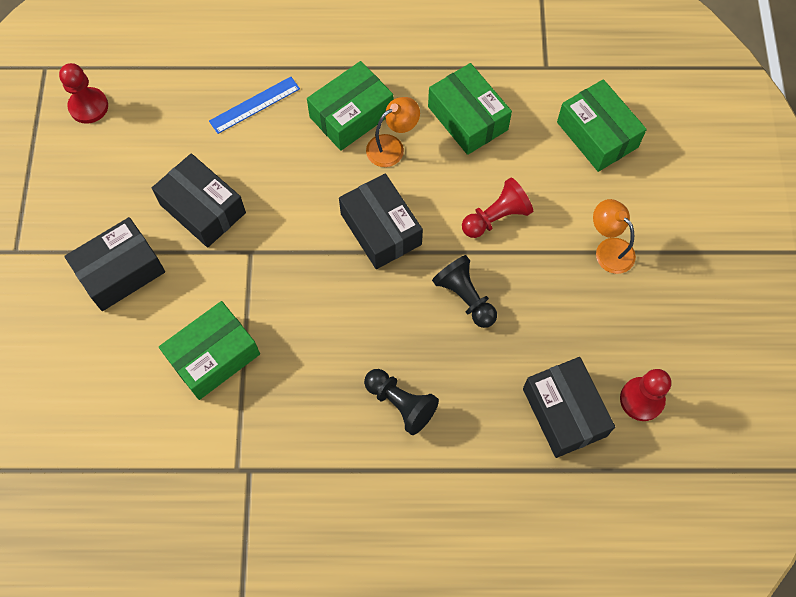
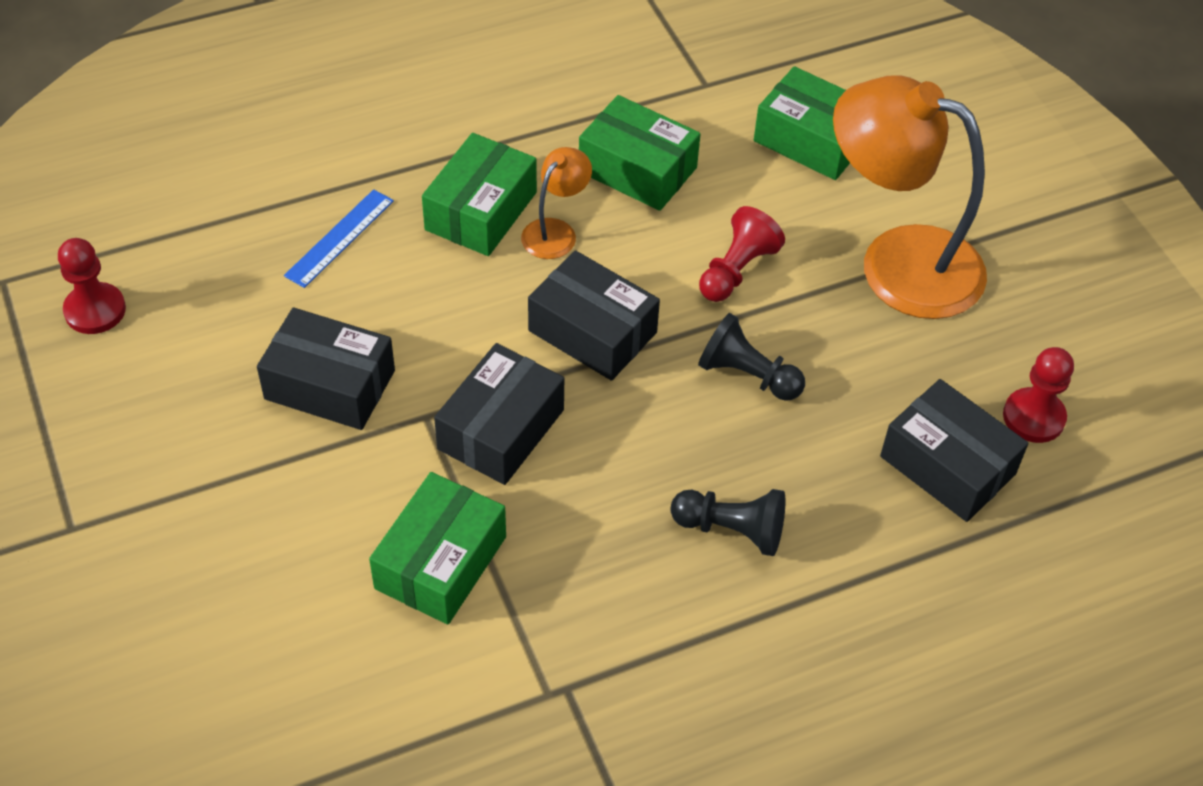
camera: 25 degrees left, 15 degrees down
black box [64,217,165,311] -> black box moved to [434,343,564,485]
orange lamp [593,199,636,274] -> orange lamp [833,75,987,319], size x2.23

